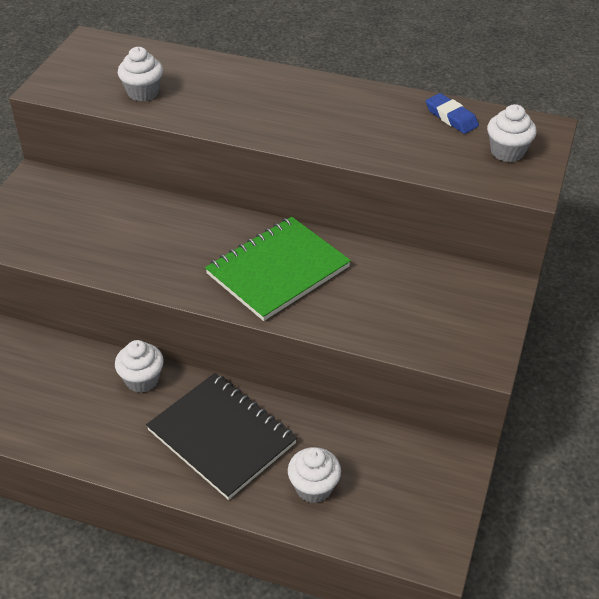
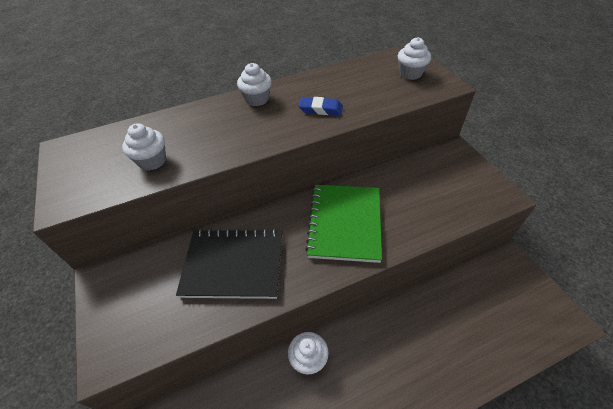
camera: 40 degrees left, 5 degrees up
black notebook [146,373,297,500] -> black notebook moved to [176,229,282,299]
white cupcake [288,447,341,503] -> white cupcake moved to [237,63,272,106]
blue eraser [426,93,479,134] -> blue eraser moved to [299,97,343,115]

